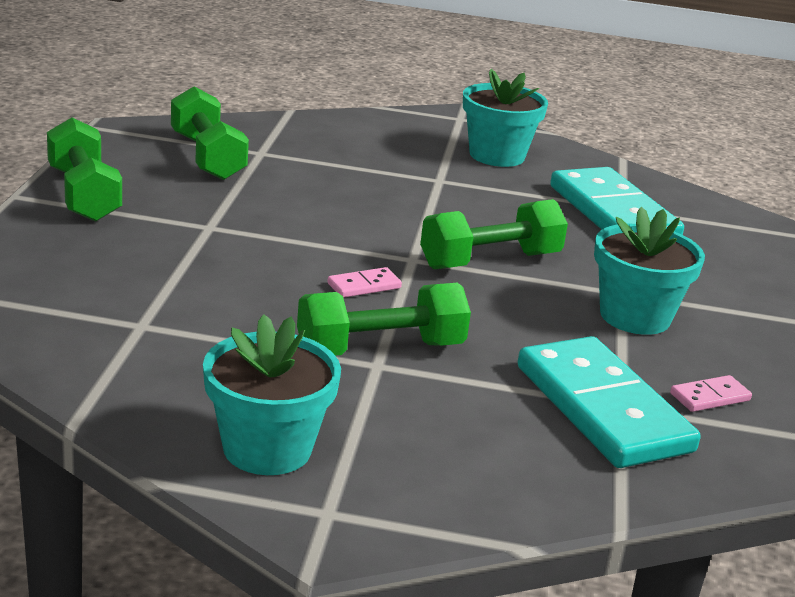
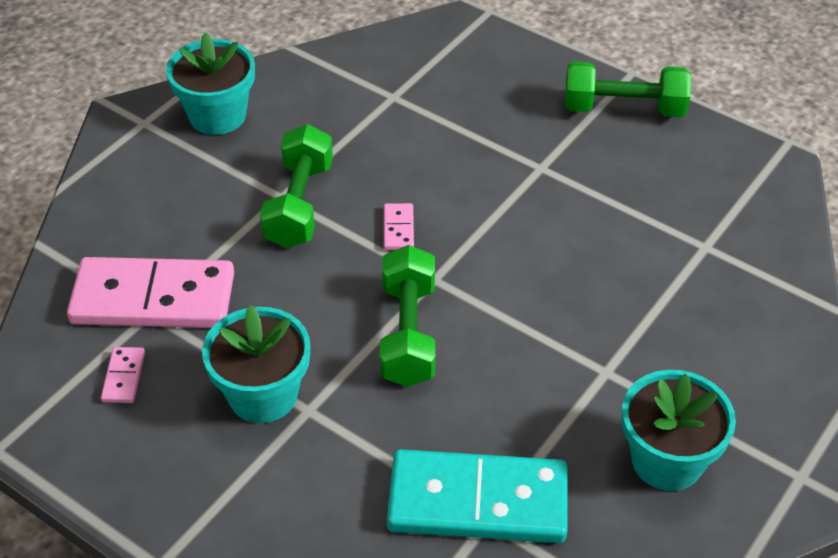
camera: 120 degrees right, 20 degrees up
green dumbbell [171,86,249,180] -> none
turquoise domino [517,336,700,468] -> pink domino [67,257,234,328]

